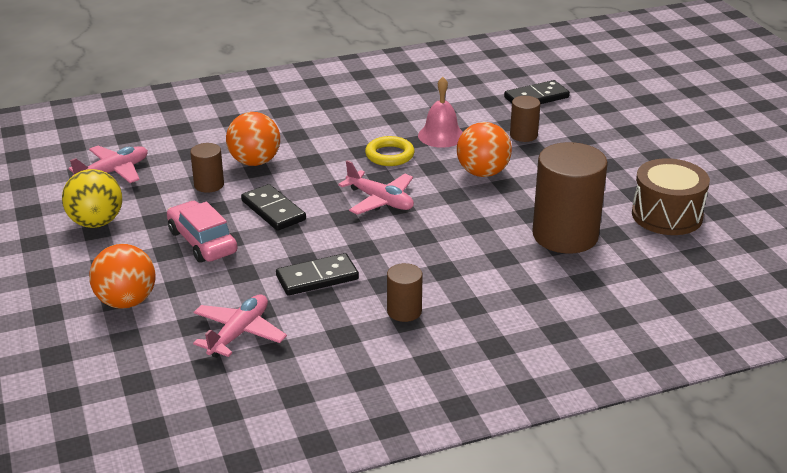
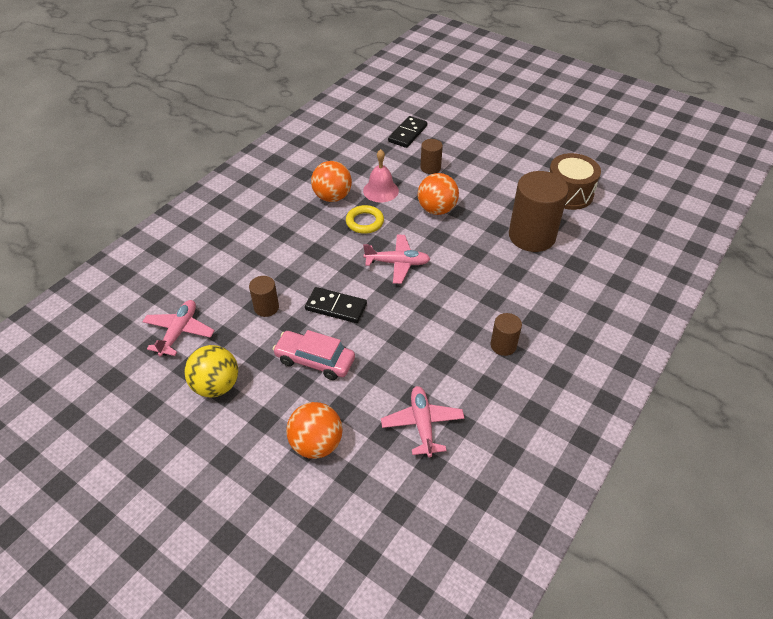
camera: 35 degrees left, 15 degrees up
orange ball [226,112,280,166] -> orange ball moved to [311,161,352,202]
black domino [276,253,359,296] -> none

